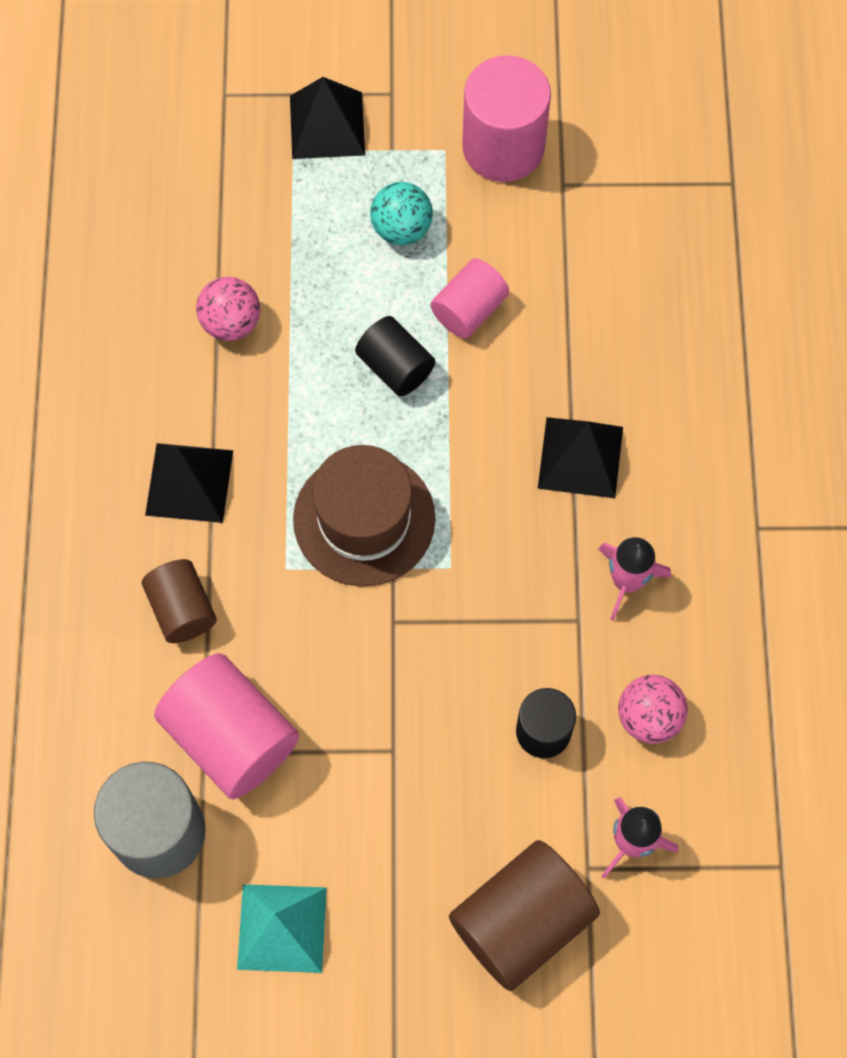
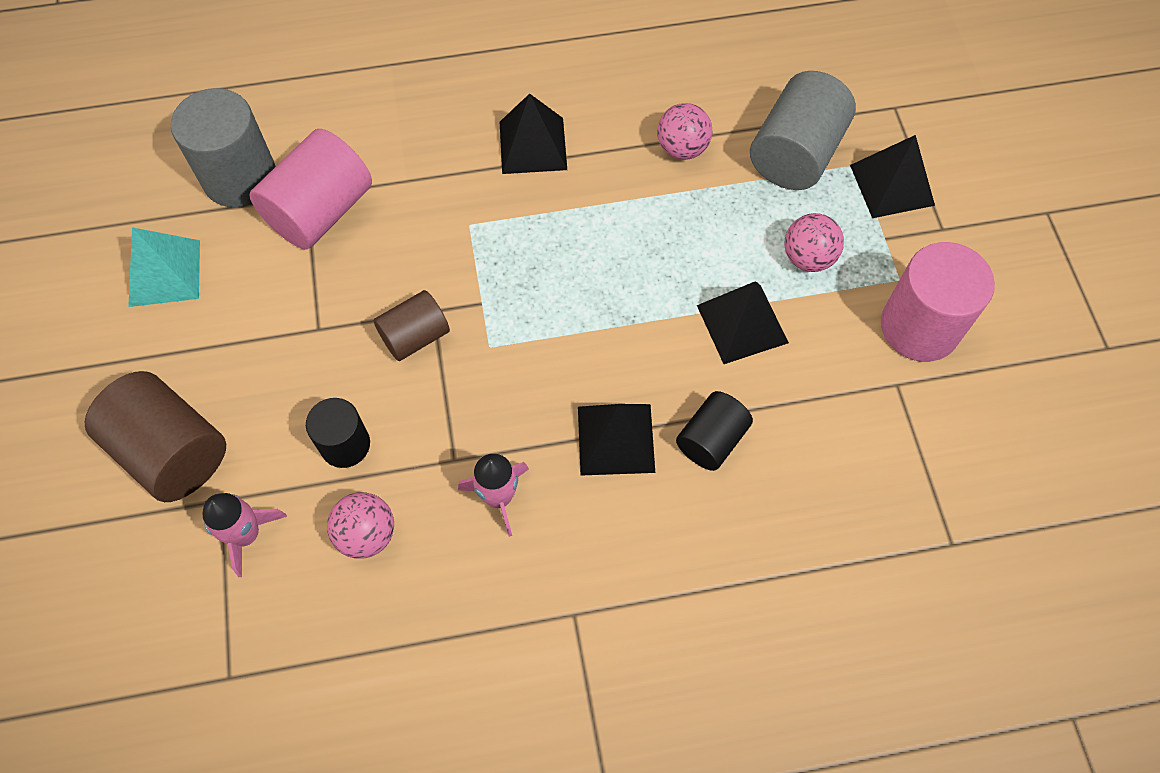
camera: 80 degrees right, 5 degrees down
brown cylinder [142,559,217,643] -> brown cylinder moved to [373,290,450,361]
brown hat [293,445,435,587] -> none
black cylinder [355,316,435,397] -> black cylinder moved to [676,391,753,471]
turquoise ball [370,182,433,245] -> pink ball [784,213,844,272]
pink cylinder [431,259,509,338] -> black pyramid [697,281,789,364]
none -> grey cylinder [750,71,856,190]

